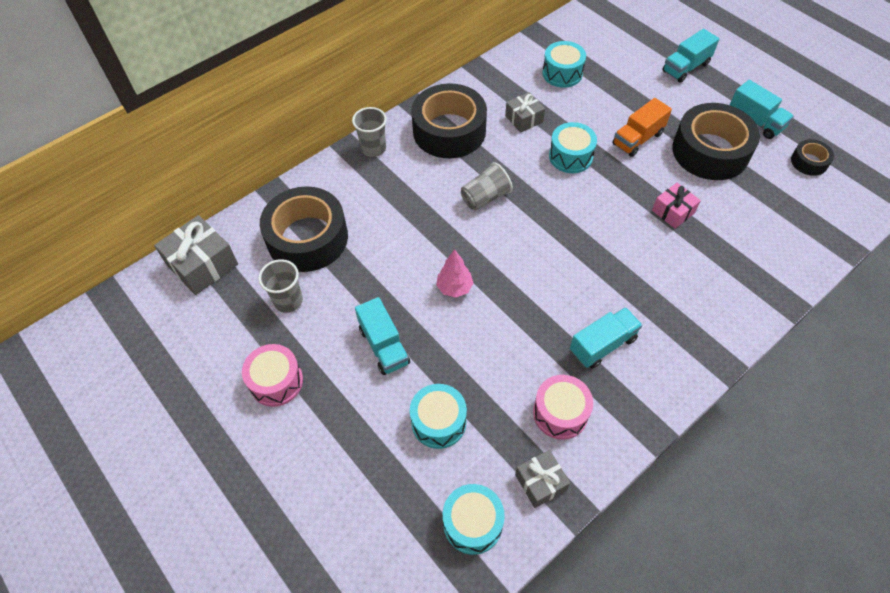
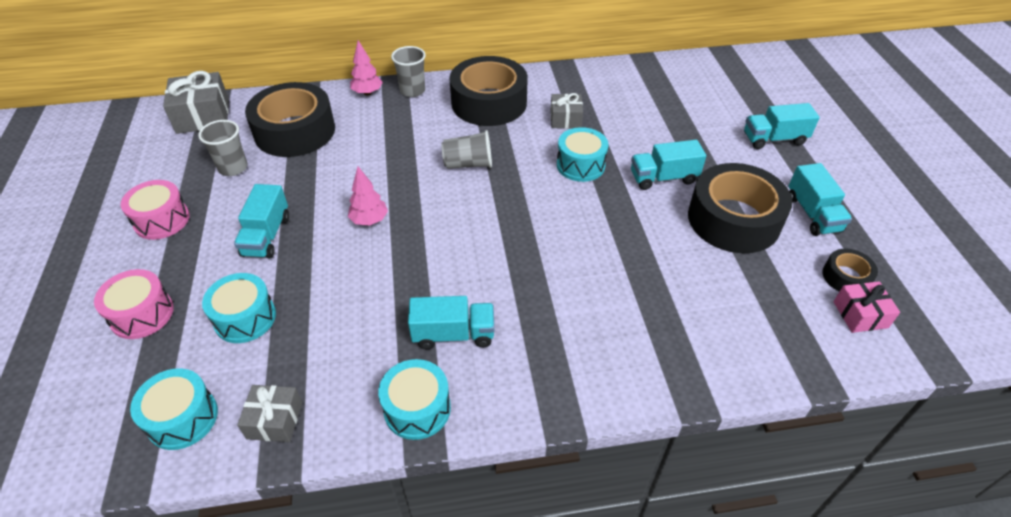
camera: 30 degrees right, 10 degrees down
pink drum [533,375,593,440] -> pink drum moved to [94,269,174,339]
turquoise drum [542,41,586,88] -> turquoise drum moved to [378,359,451,440]
orange truck [613,98,672,157] -> turquoise truck [631,140,706,190]
pink gift [652,183,701,229] -> pink gift moved to [833,281,900,333]
none -> pink tree [350,40,383,95]

